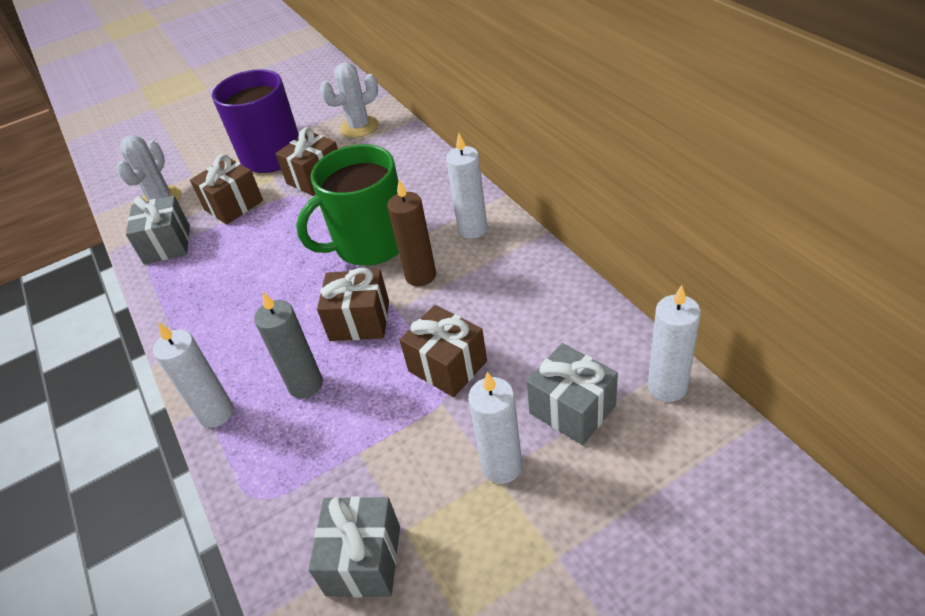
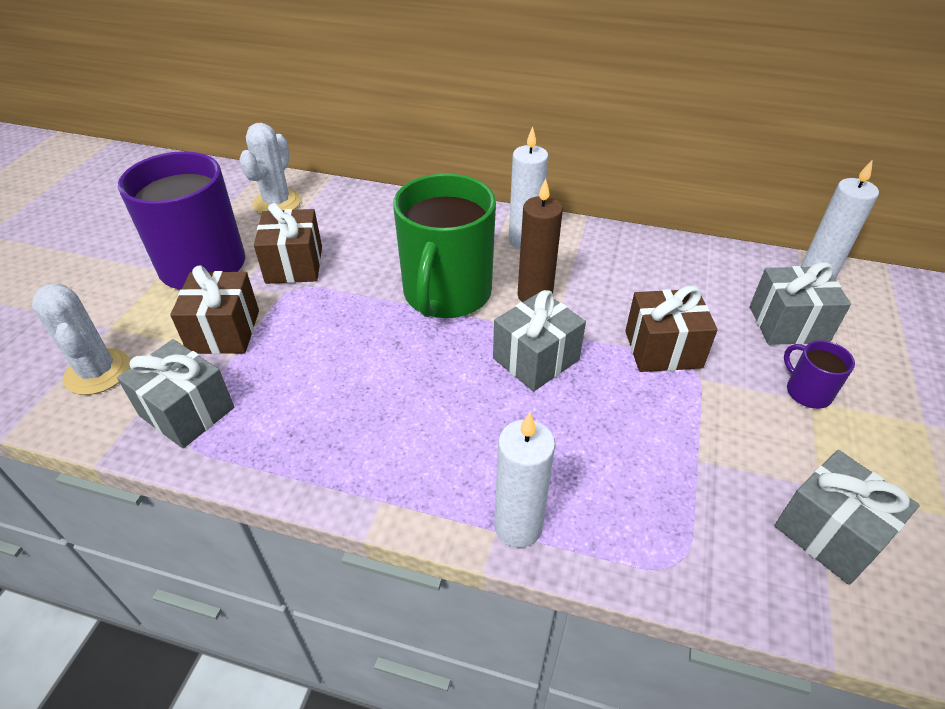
camera: 50 degrees left, 0 degrees up
grey candle [254,292,323,399] -> none
brown gift [317,268,389,341] -> grey gift [493,290,586,391]
white candle [468,371,522,484] -> purple mug [784,340,855,409]

